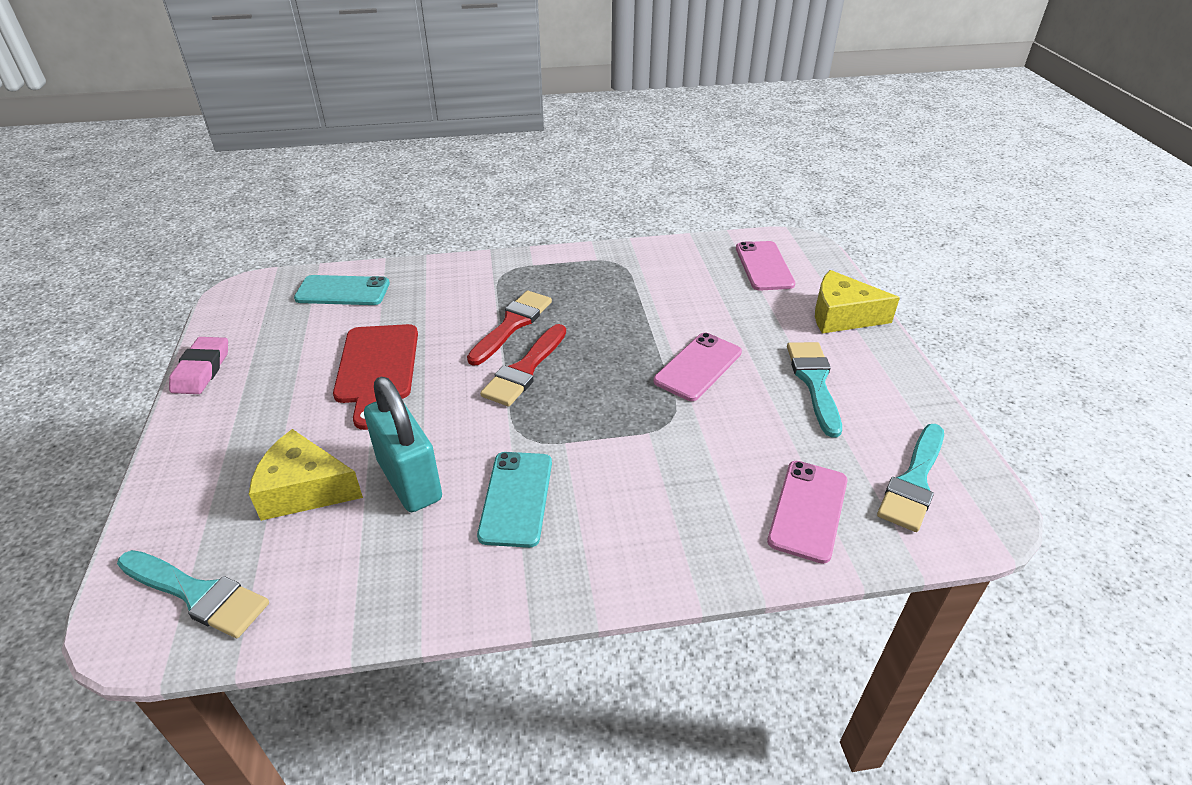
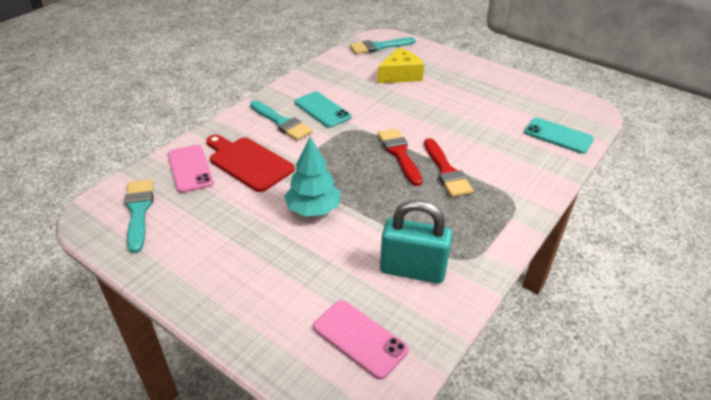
camera: 135 degrees right, 0 degrees up
pink eraser [169,337,228,394] -> none
turquoise phone [294,275,390,305] -> turquoise phone turned 75 degrees clockwise [524,118,594,154]
red cutting board [333,324,418,430] -> red cutting board moved to [206,135,295,192]
turquoise padlock [364,377,442,512] -> turquoise padlock moved to [380,200,452,283]
pink phone [654,333,742,401] -> turquoise tree [284,137,340,216]
turquoise brush [787,342,842,437] -> turquoise brush moved to [250,101,313,141]
yellow cheese [815,270,900,334] -> none

